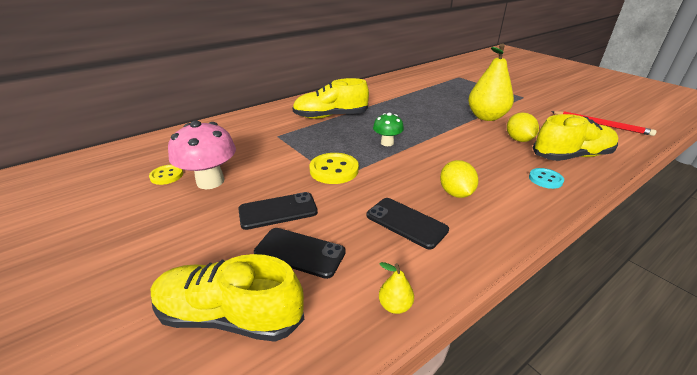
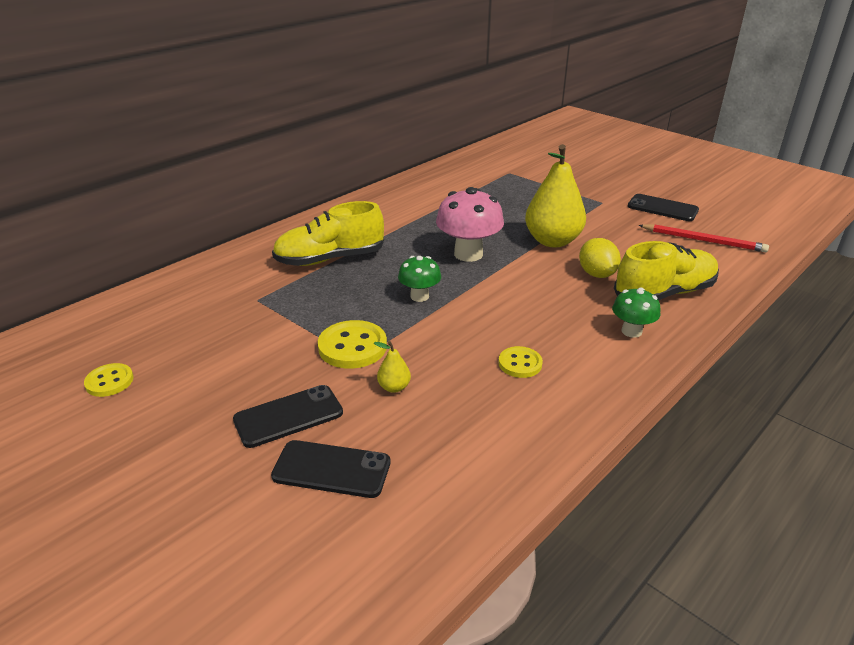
camera: 10 degrees left, 0 degrees up
yellow shoe [151,254,304,342] -> none
pink mushroom [168,120,236,189] -> pink mushroom moved to [436,187,504,262]
black phone [366,198,449,249] -> black phone moved to [628,194,699,221]
yellow pear [379,262,414,314] -> yellow pear moved to [374,341,411,393]
yellow lemon [440,160,478,198] -> yellow button [498,346,543,378]
turquoise button [529,168,564,189] -> green mushroom [612,288,661,338]

